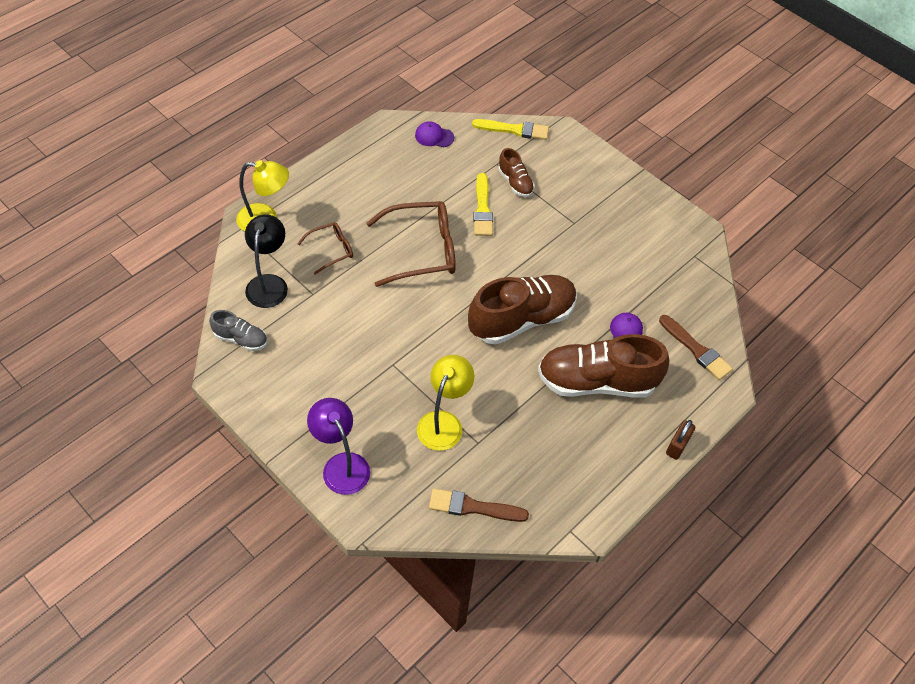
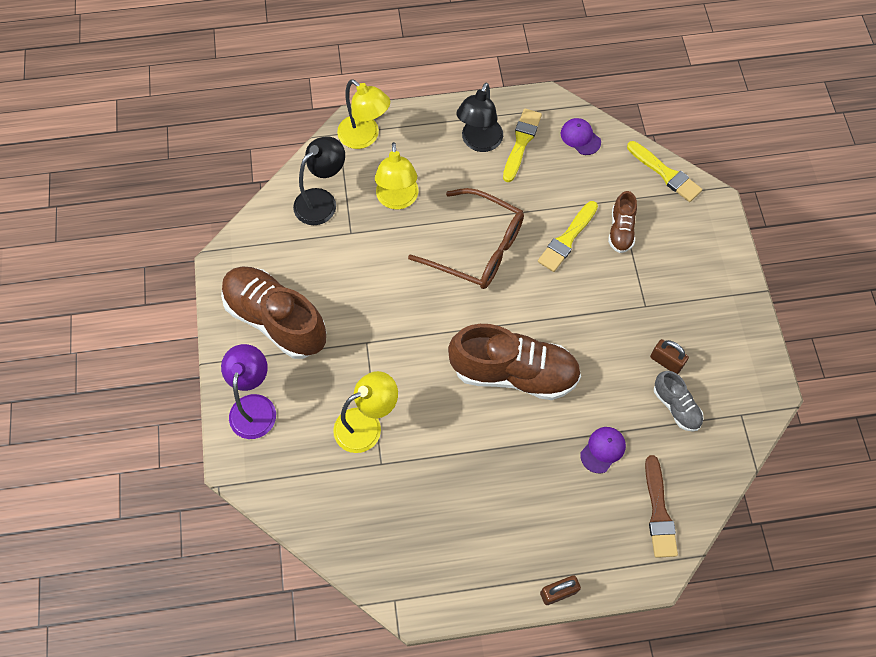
camera: 40 degrees right, 10 degrees up
grey shoe [209,310,267,351] -> grey shoe moved to [654,371,704,432]
brown glasses [297,222,353,275] -> yellow lamp [375,142,419,209]
brown brush [429,488,529,522] -> none
brown shoe [538,334,669,398] -> brown shoe moved to [221,266,327,359]
none -> black lamp [457,83,503,152]
none -> yellow brush [503,109,542,182]
none -> brown padlock [650,339,689,374]

